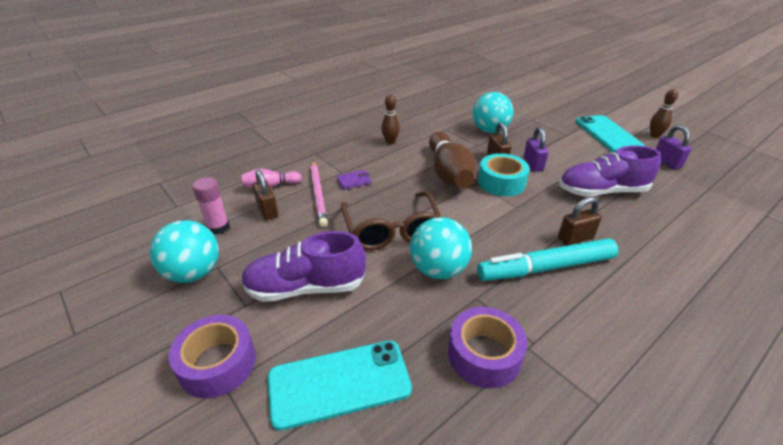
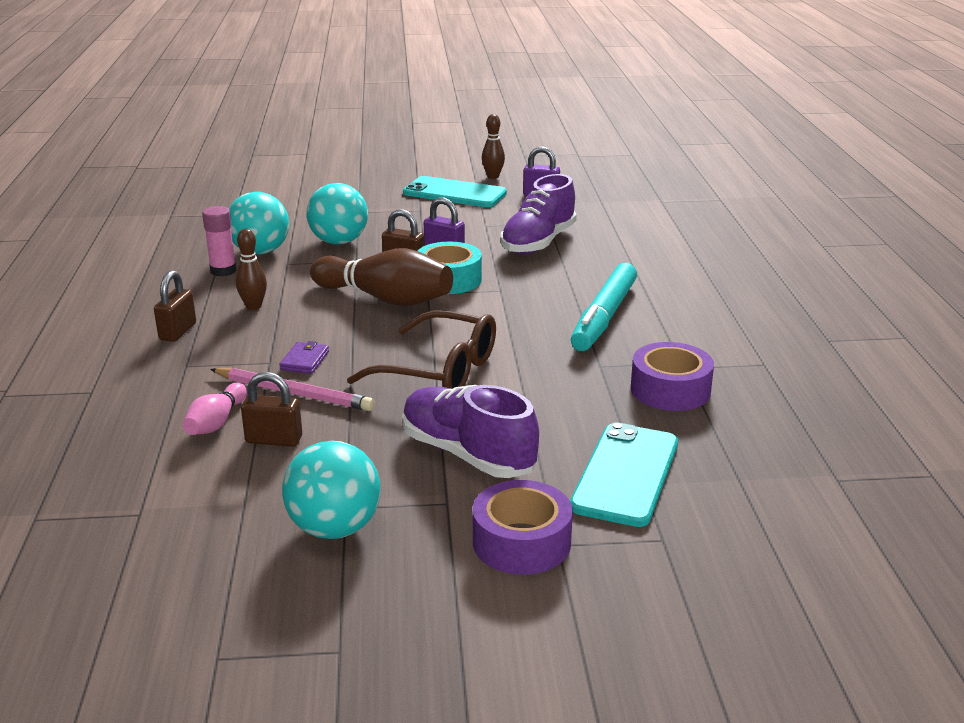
camera: 55 degrees left, 10 degrees down
pink glue stick [192,177,230,235] -> pink glue stick moved to [202,206,236,276]
purple shoe [241,231,366,302] -> purple shoe turned 105 degrees clockwise [402,385,539,478]
turquoise ball [410,217,472,279] -> turquoise ball moved to [229,192,289,254]
brown padlock [558,197,602,246] -> brown padlock moved to [154,271,196,342]

